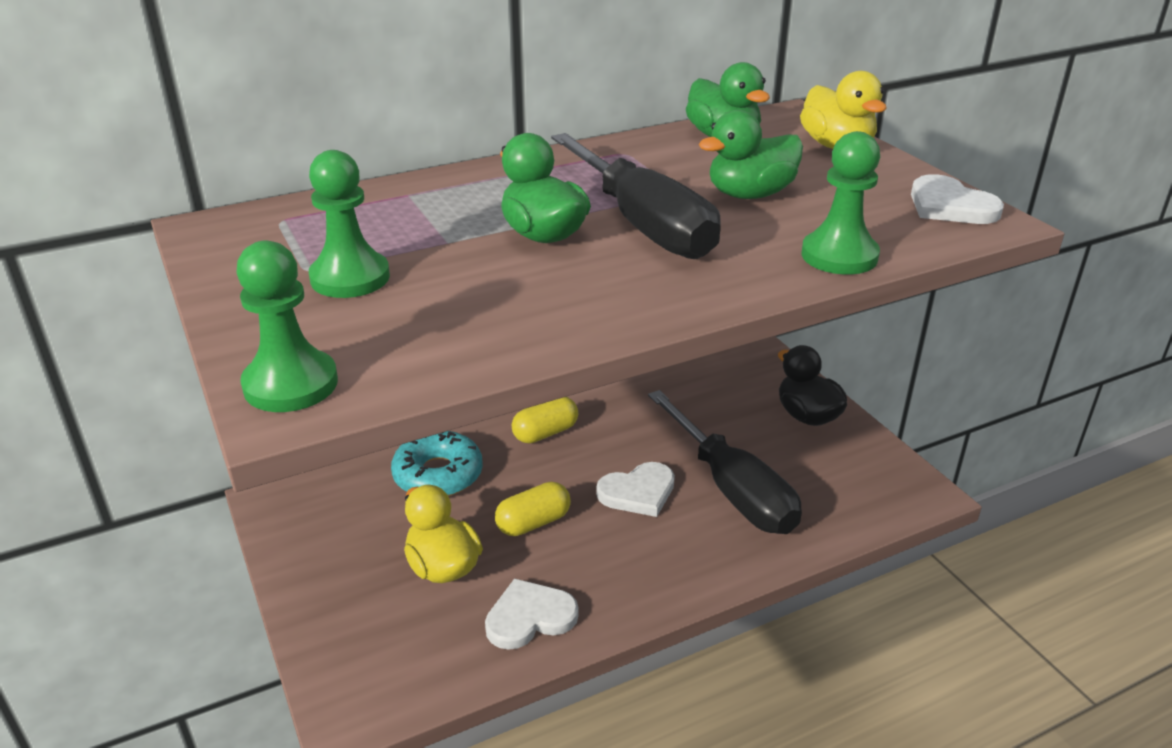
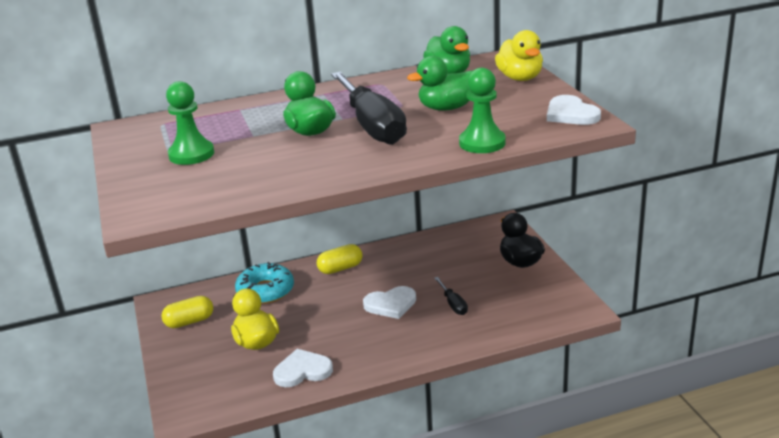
camera: 10 degrees right, 5 degrees down
green pawn [236,241,338,412] -> none
yellow capsule [495,482,571,536] -> yellow capsule moved to [161,296,213,328]
black screwdriver [648,390,802,534] -> black screwdriver [434,277,468,315], size x0.43

